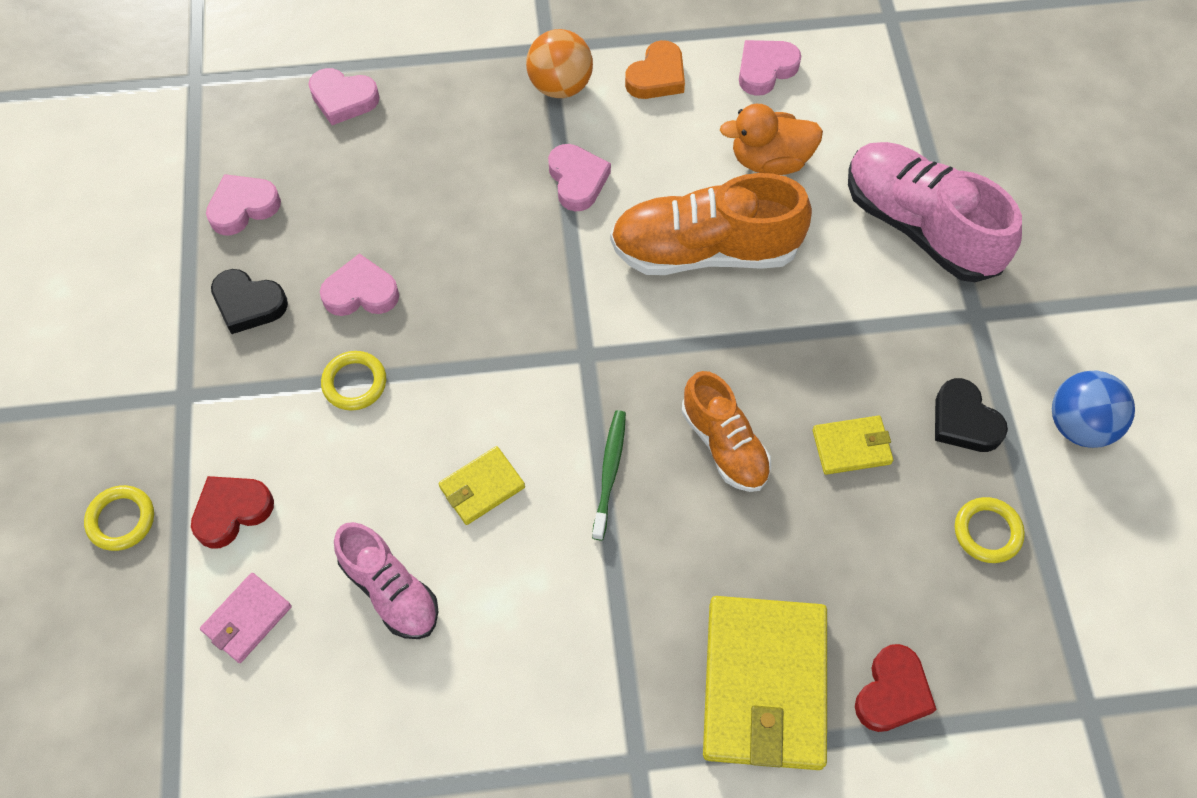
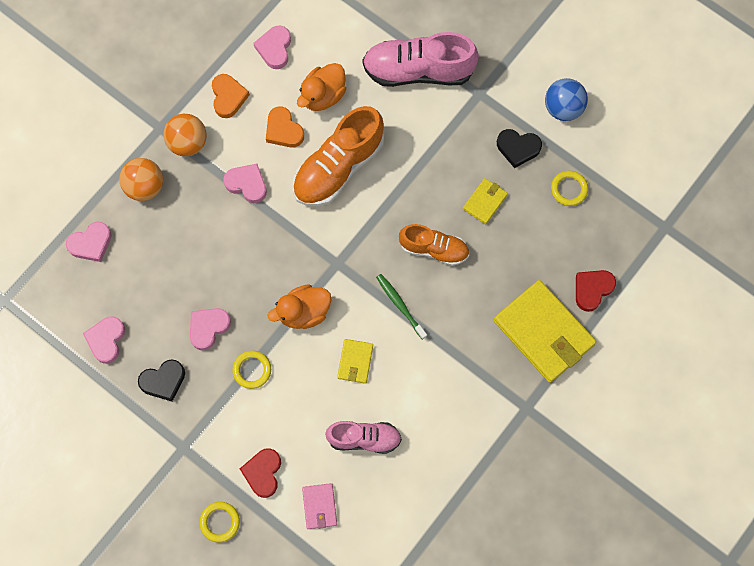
camera: 45 degrees left, 10 degrees up
red heart [855,644,937,732] -> red heart turned 120 degrees counterclockwise [576,270,616,312]
none -> orange ball [119,158,163,201]
none -> orange heart [266,106,304,148]
none -> orange duck [268,284,331,329]

